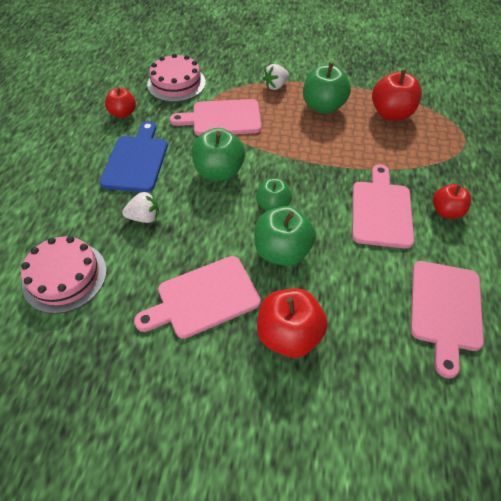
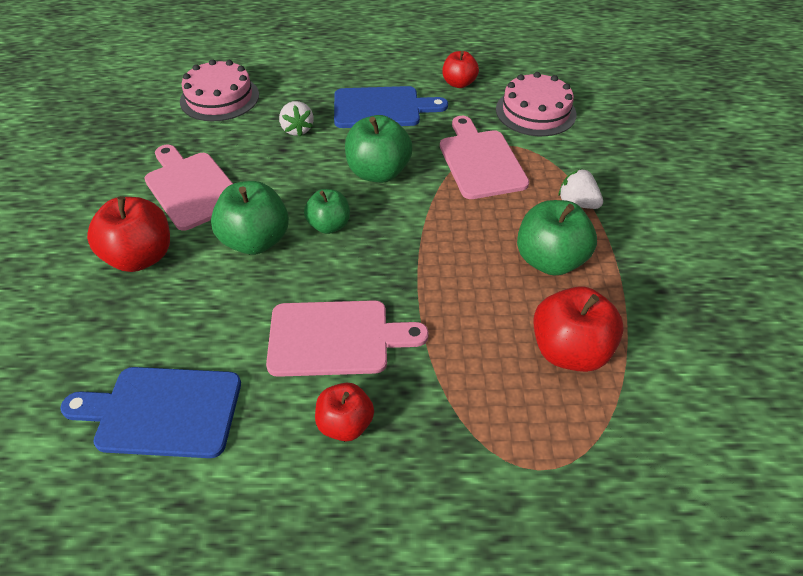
camera: 80 degrees right, 5 degrees down
pink cutting board [411,261,484,378] -> blue cutting board [60,367,241,458]

